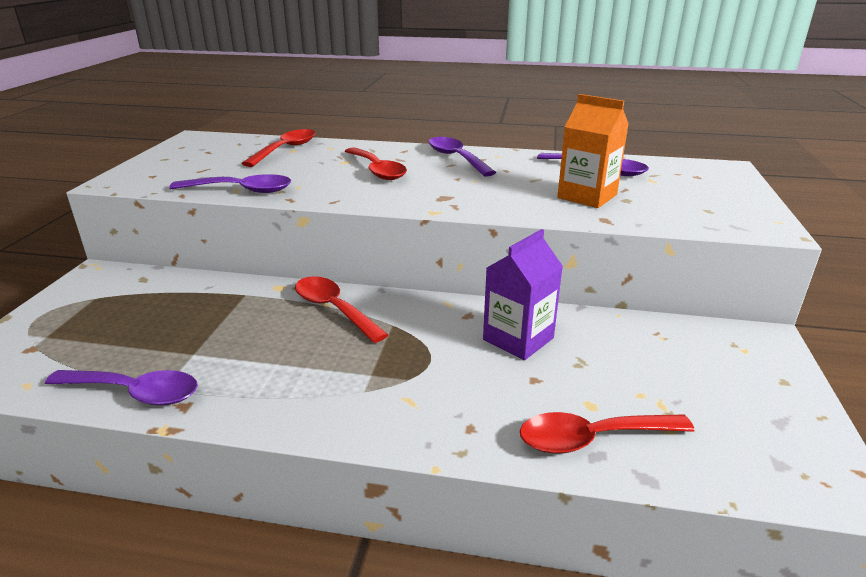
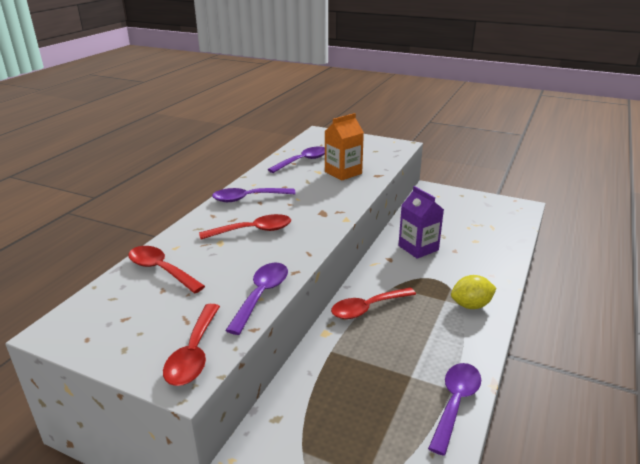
camera: 75 degrees left, 0 degrees up
red spoon [520,412,695,454] -> red spoon moved to [163,304,220,386]
none -> yellow lemon [451,275,496,309]

